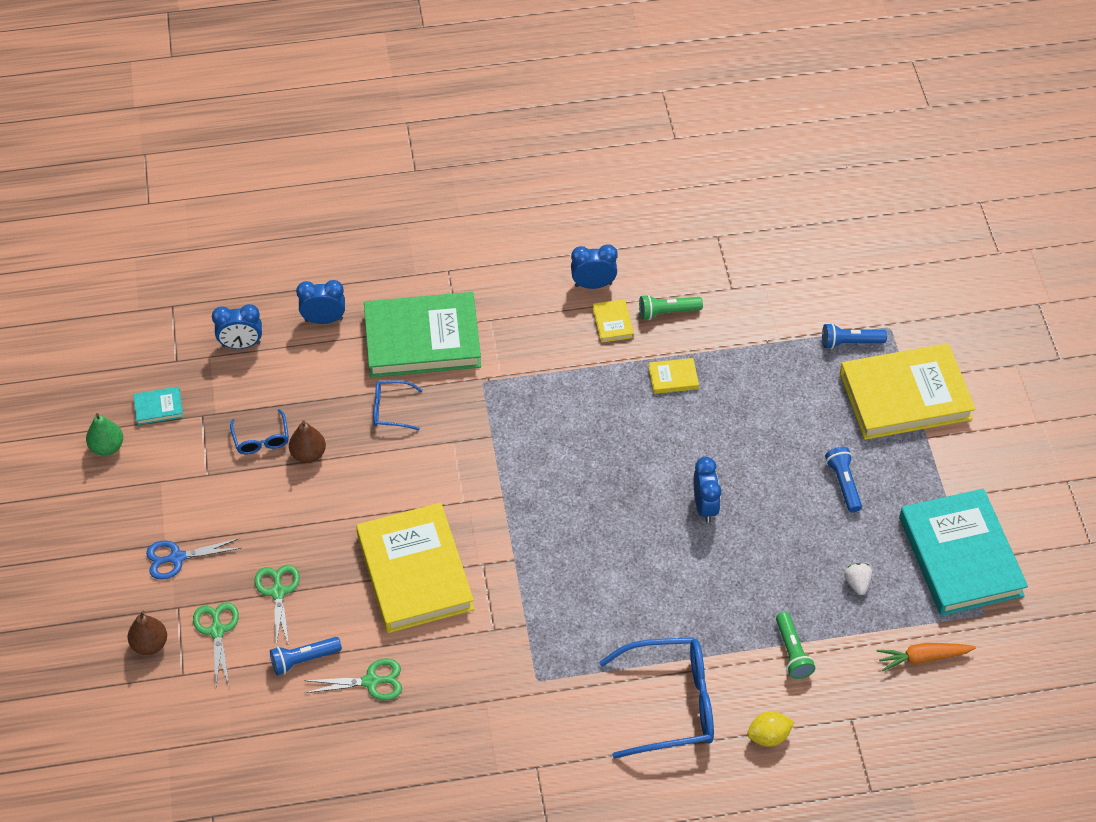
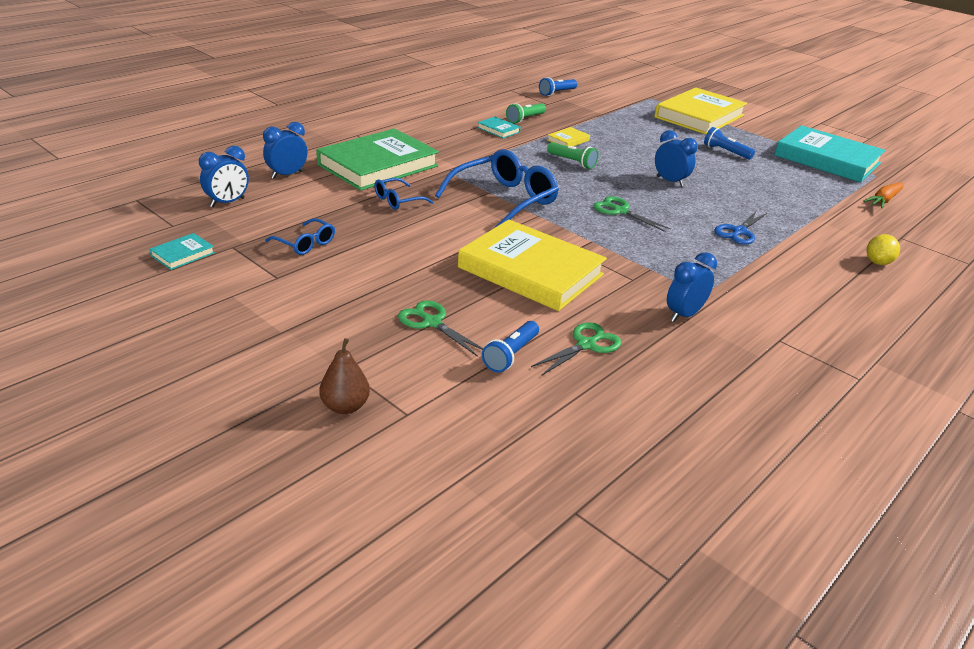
camera: 40 degrees left, 20 degrees down
green pear [86,413,123,456] -> none
blue scissors [146,538,242,580] -> blue scissors moved to [715,211,767,245]
green scissors [193,602,239,685] -> green scissors moved to [593,196,671,232]
brown pear [289,421,326,463] -> none
blue clock [571,244,618,289] -> blue clock moved to [667,252,717,322]
yellow book [593,299,634,343] -> turquoise book [477,117,521,138]
blue glasses [599,637,714,759] -> blue glasses moved to [435,149,559,228]
green flashlight [776,612,815,679] -> green flashlight moved to [547,142,598,169]
blue flashlight [822,323,887,349] -> blue flashlight moved to [539,77,577,96]
white strawberry [844,563,872,595] -> none

